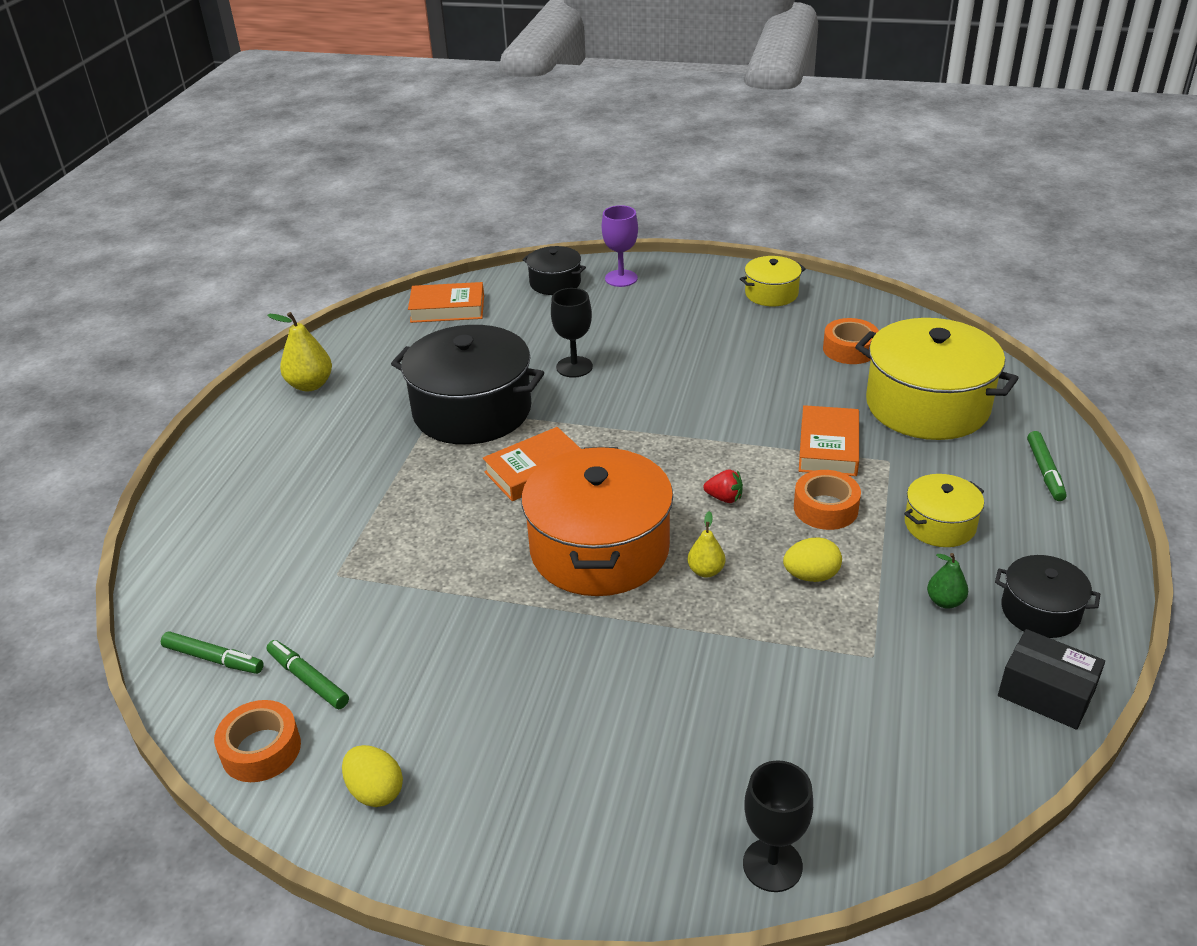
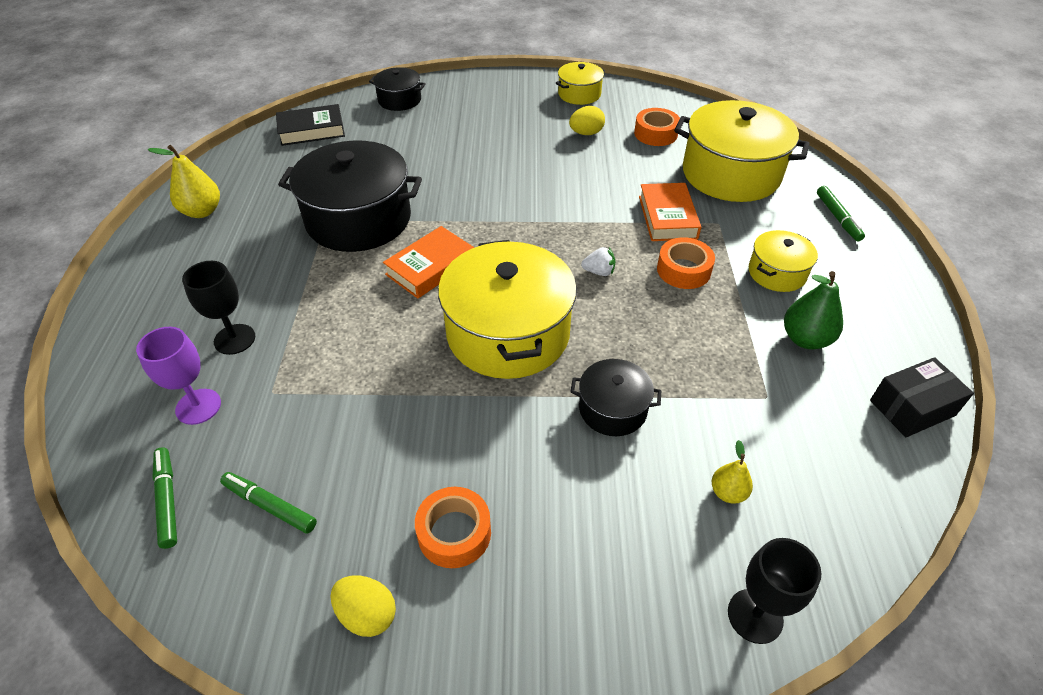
camera: 15 degrees left, 10 degrees up
green marker [161,631,264,674] -> green marker turned 120 degrees counterclockwise [153,447,177,549]
orange tape [214,700,301,782] -> orange tape moved to [415,487,491,568]
orange book [408,282,484,323] -> black book [276,104,345,146]
orange pot [521,447,673,596] -> yellow pot [438,240,577,379]
black goblet [551,288,593,378] -> black goblet moved to [182,261,255,355]
purple goblet [602,205,638,287] -> purple goblet moved to [136,327,221,425]
yellow pear [688,511,725,578] -> yellow pear moved to [712,440,753,504]
red strawberry [703,469,743,503] -> white strawberry [581,247,616,276]
yellow egg [783,538,842,582] -> yellow egg moved to [569,106,605,135]
green pear [927,553,968,609] -> green pear [784,271,843,349], size x1.66
black pot [995,555,1100,638] -> black pot moved to [570,359,661,436]
black box [998,629,1105,730] -> black box turned 45 degrees counterclockwise [870,357,974,437]

